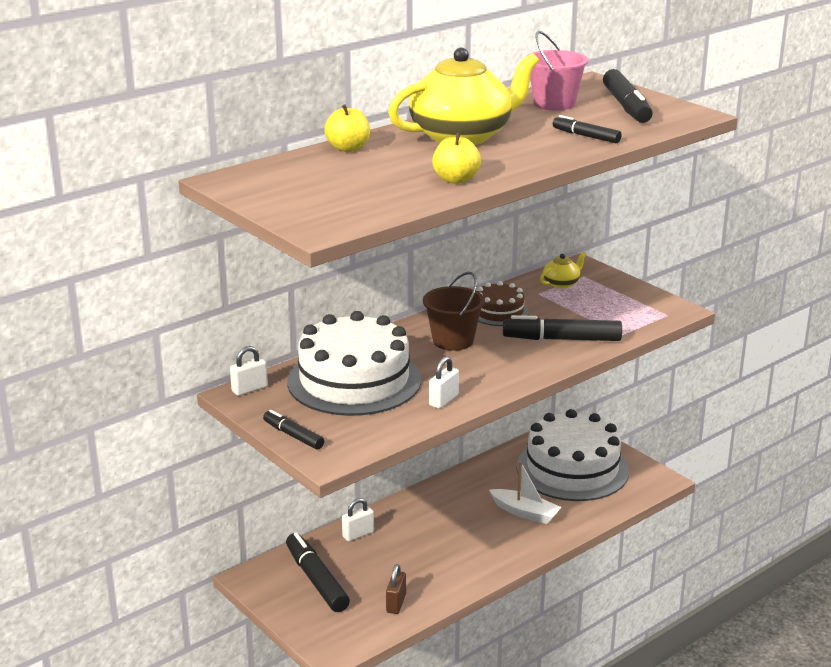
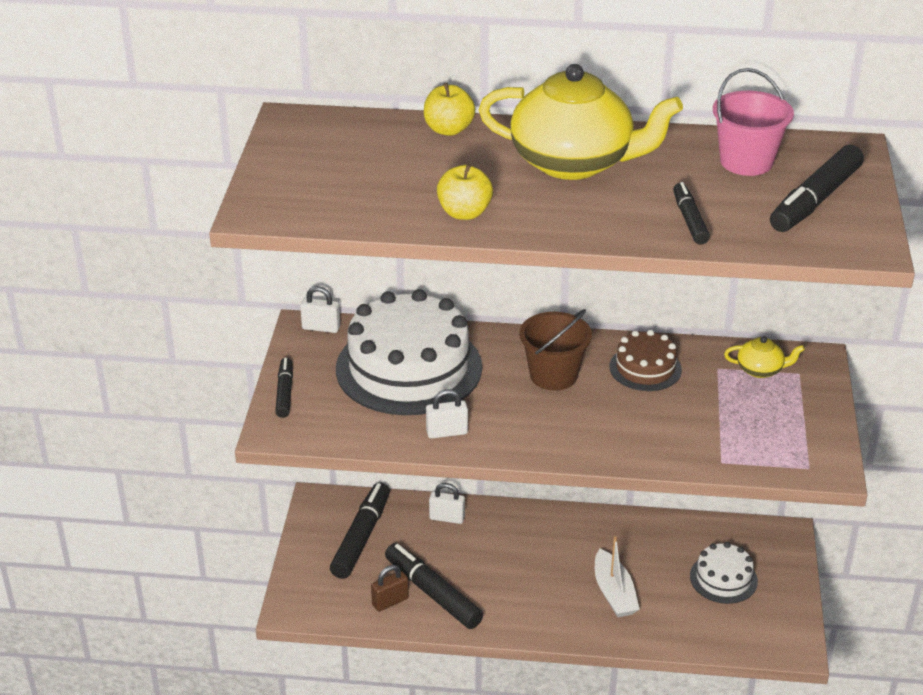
camera: 45 degrees right, 10 degrees up
black marker [503,315,622,341] -> black marker moved to [385,543,483,629]
white cake [516,409,629,501] -> white cake [690,542,758,604], size x0.49

